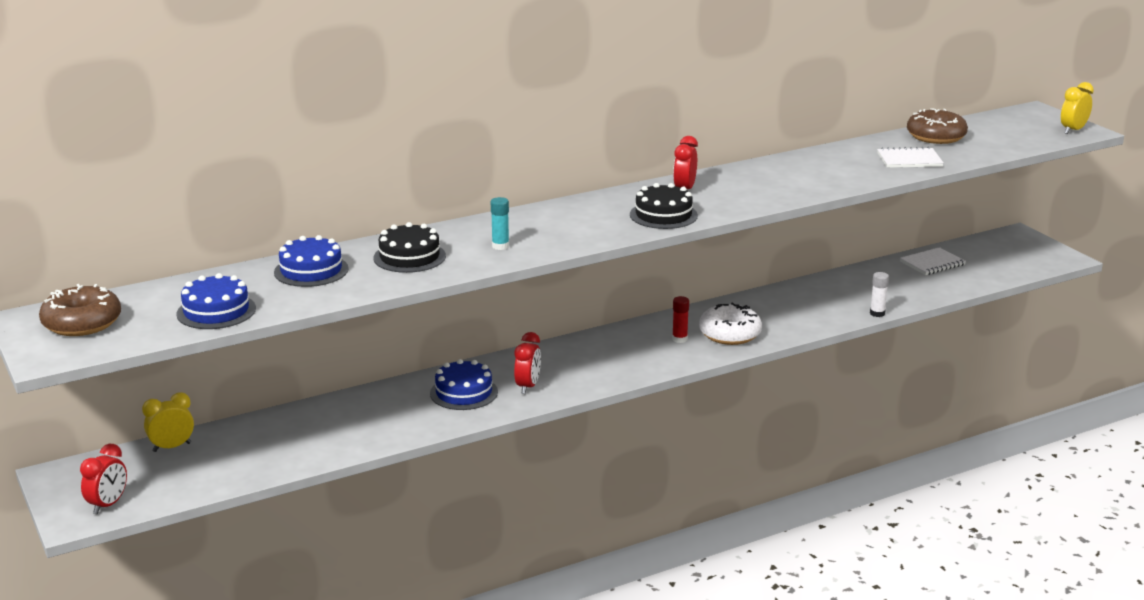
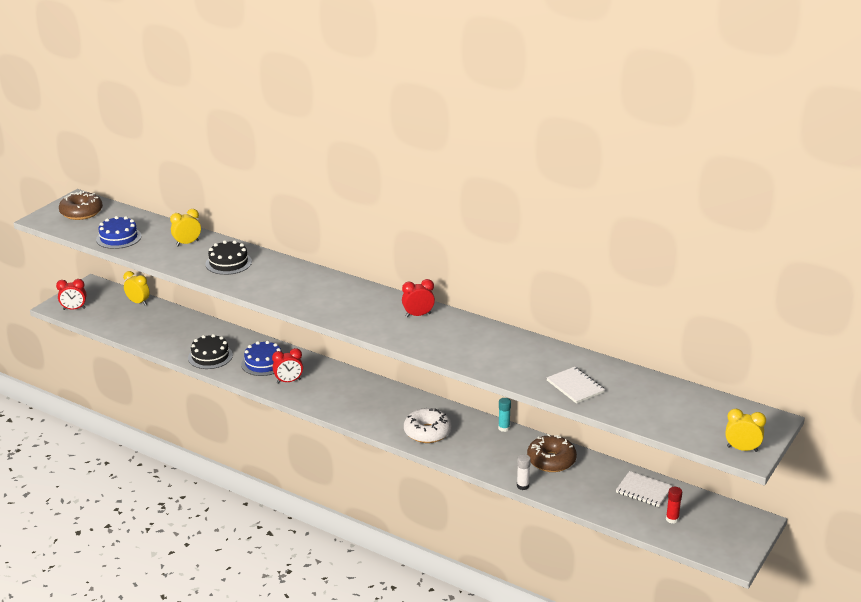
camera: 60 degrees right, 5 degrees up
blue cake [274,235,349,287] -> yellow clock [170,209,201,246]
turquoise glue stick [491,197,509,250] -> turquoise glue stick moved to [498,398,511,432]
black cake [630,183,698,229] -> black cake moved to [188,334,233,369]
red glue stick [672,296,689,343] -> red glue stick moved to [666,487,682,524]
brown donut [907,108,968,144] -> brown donut moved to [527,434,577,472]

